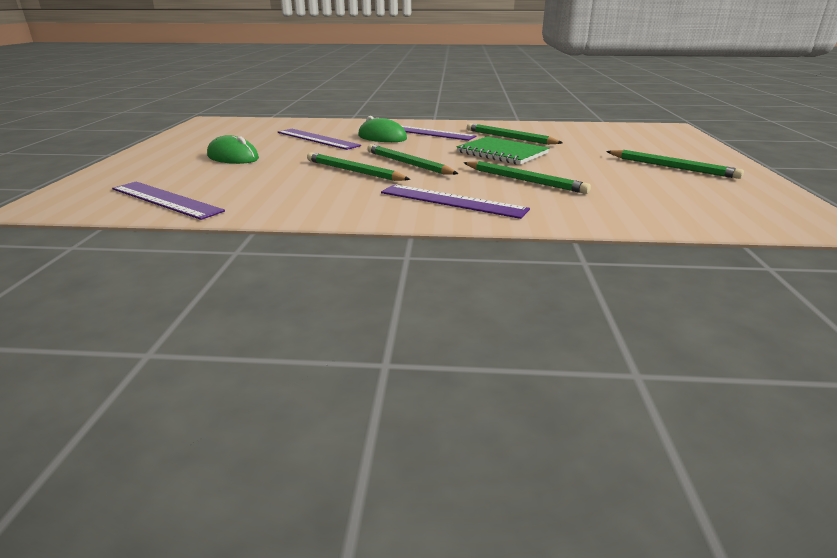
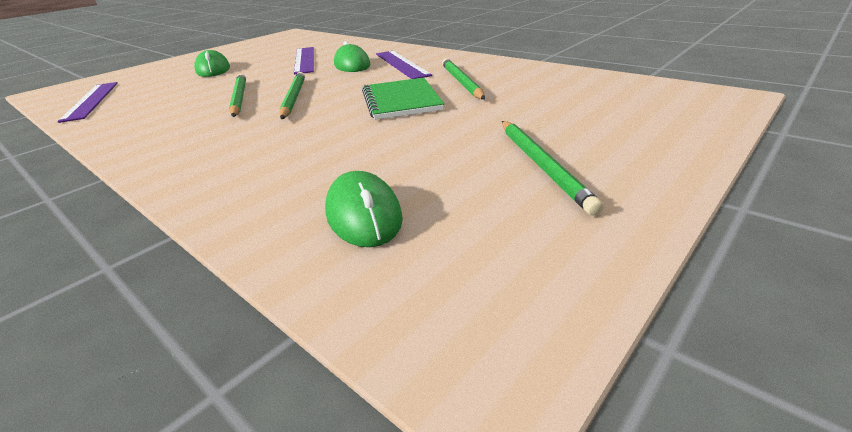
camera: 40 degrees right, 5 degrees up
purple ruler [381,184,530,219] -> none
green pencil [463,161,591,194] -> none
none -> green mouse [325,171,403,247]

